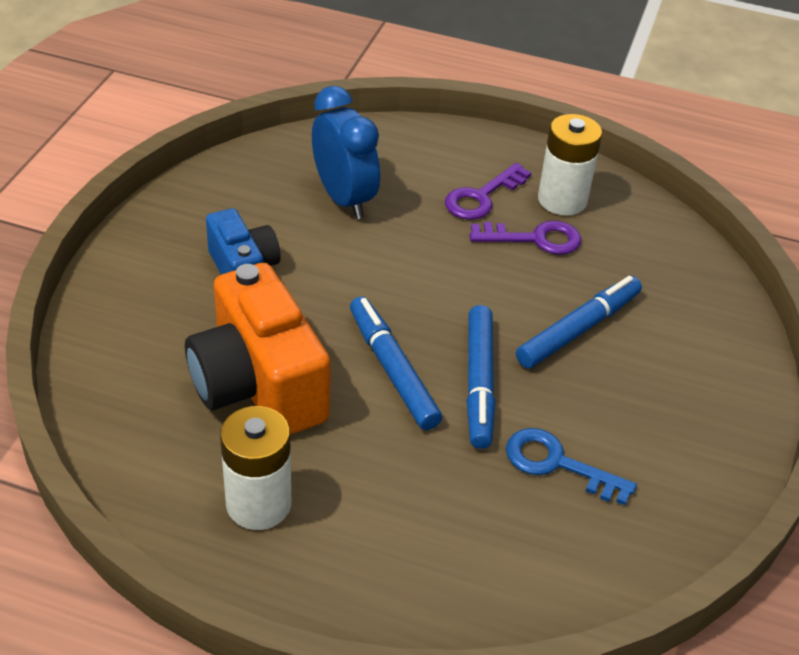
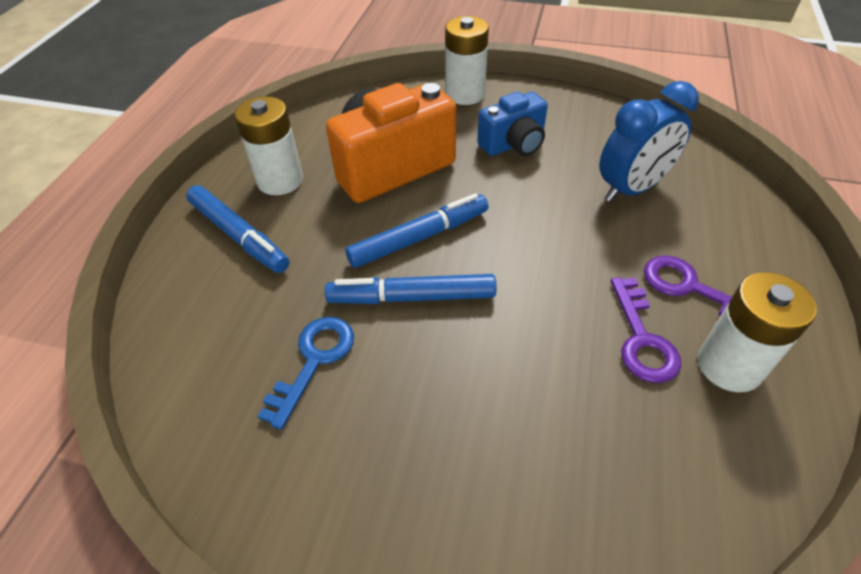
camera: 90 degrees right, 5 degrees up
blue marker [516,276,642,368] -> blue marker moved to [186,185,289,273]
none -> white battery [445,16,489,105]

